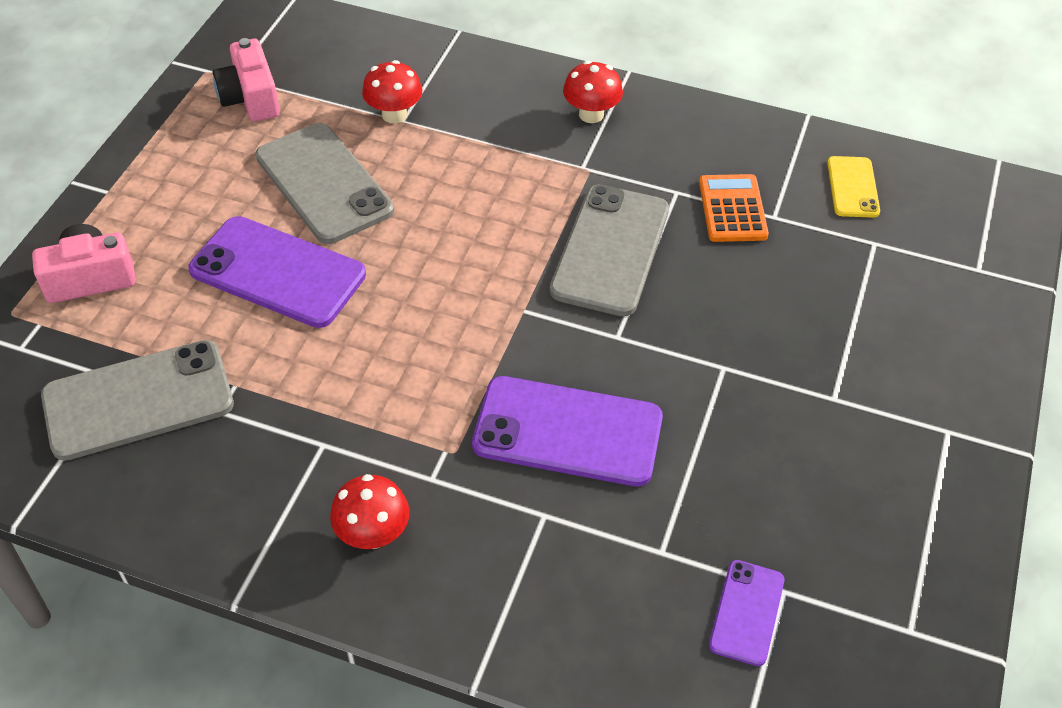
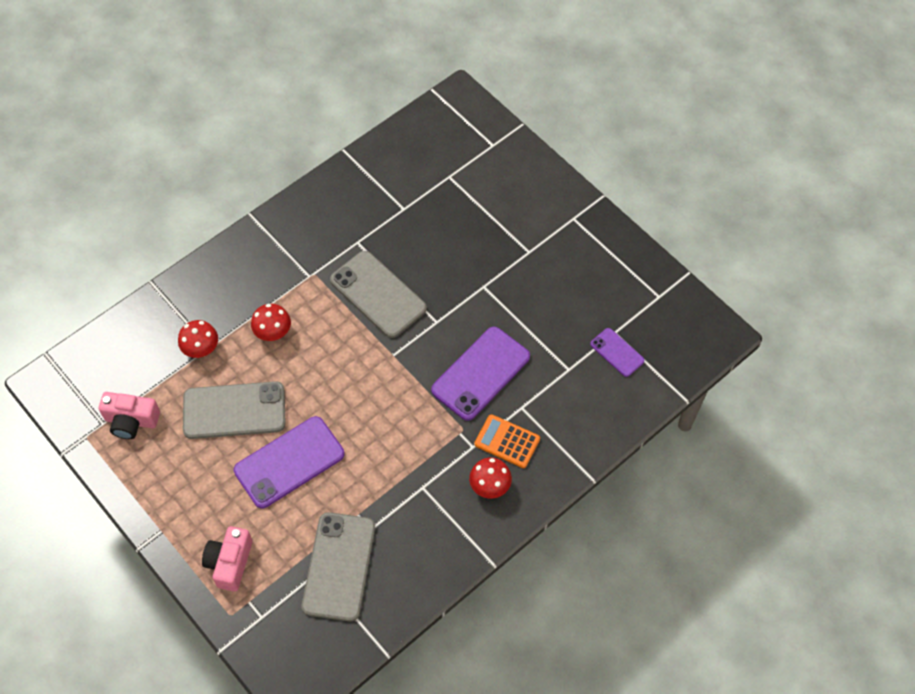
camera: 60 degrees left, 10 degrees up
red mushroom [563,61,623,123] -> red mushroom moved to [251,304,291,341]
orange calculator [699,174,769,242] -> orange calculator moved to [474,414,540,468]
yellow phone [827,156,880,218] -> none

